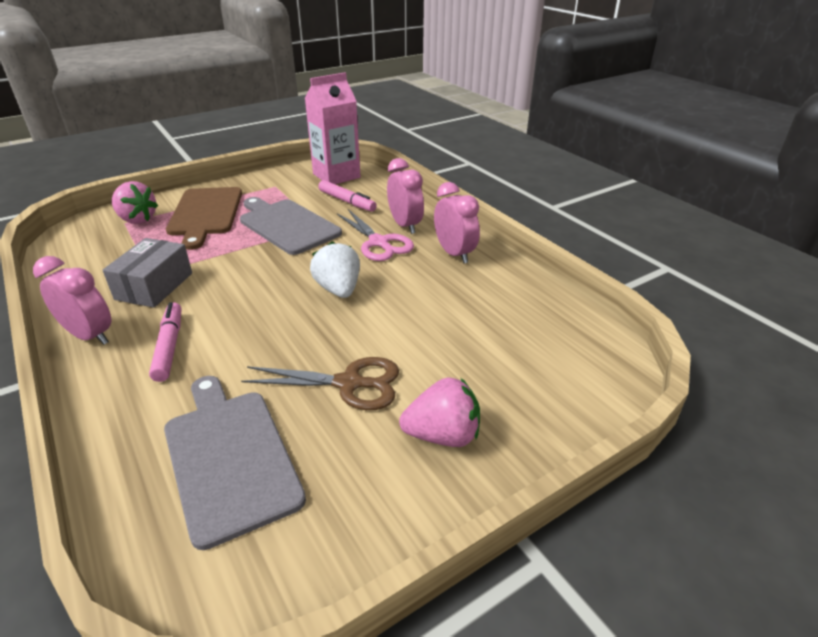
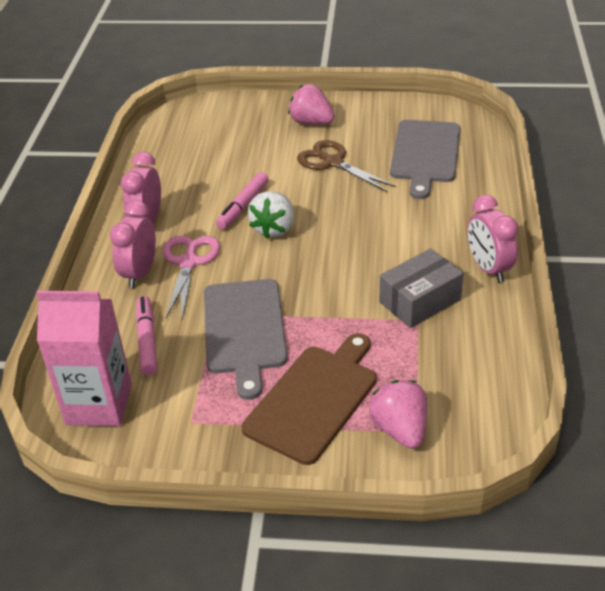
camera: 140 degrees left, 5 degrees up
pink marker [149,302,181,382] -> pink marker moved to [216,172,269,229]

